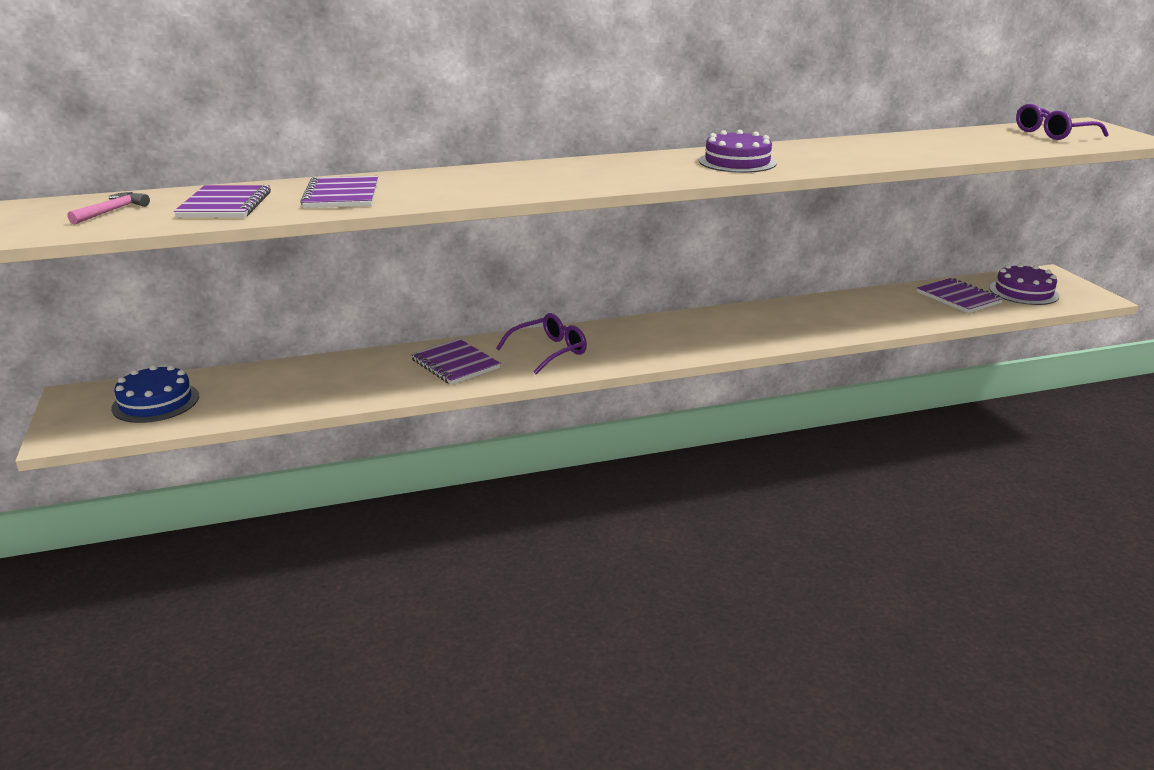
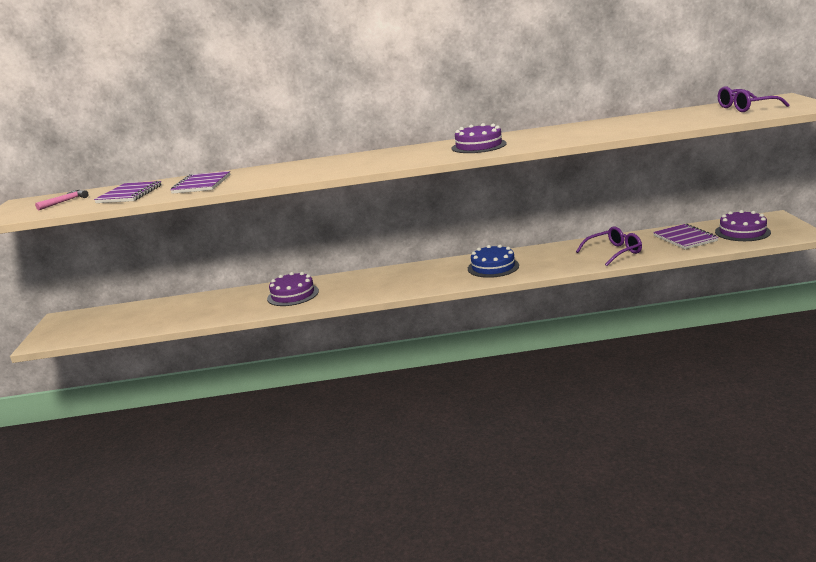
camera: 15 degrees right, 5 degrees down
blue cake [111,365,199,423] -> blue cake moved to [468,245,519,278]
purple notebook [411,339,500,385] -> purple cake [267,272,319,306]
purple glasses [496,313,587,374] -> purple glasses moved to [576,226,642,266]

